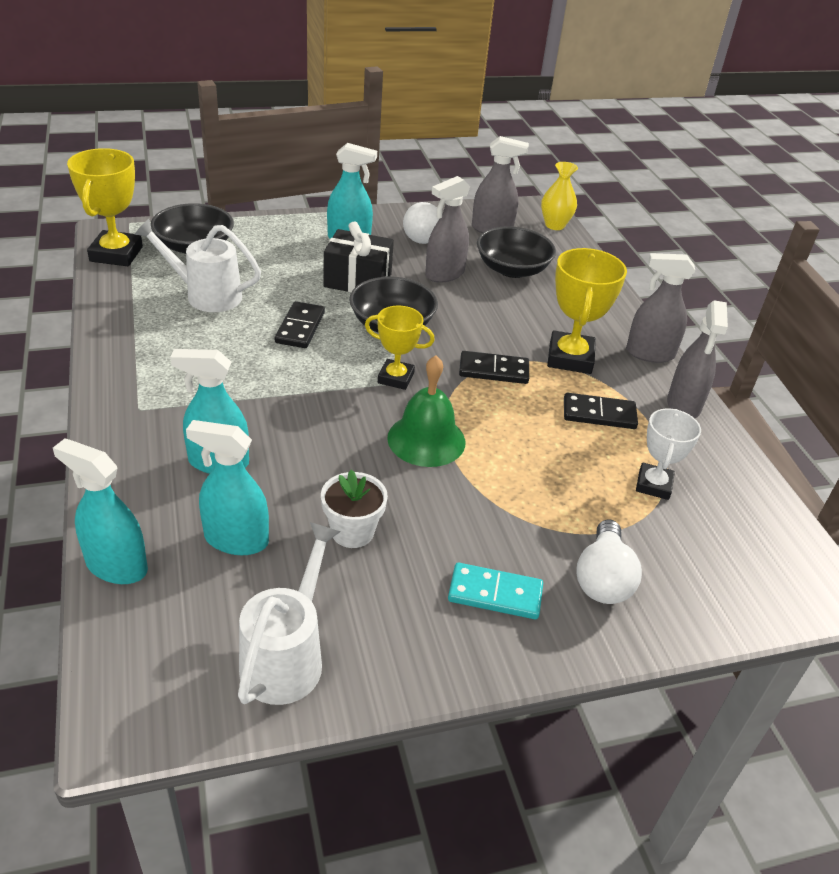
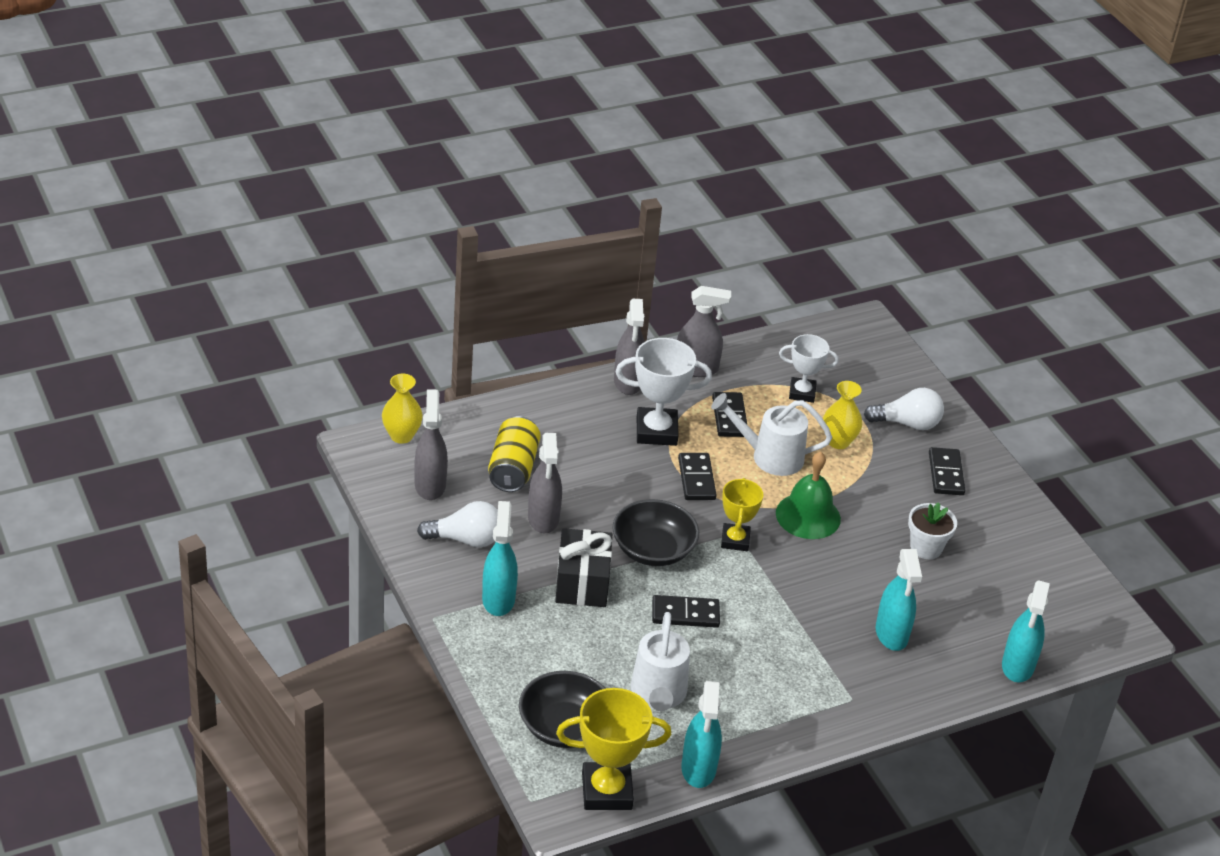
camera: 100 degrees left, 0 degrees up
turquoise spray bottle [186,420,269,555] -> turquoise spray bottle moved to [681,681,722,788]
white watering can [238,522,341,705] -> white watering can moved to [711,393,832,476]
grey spray bottle [425,176,470,282] -> grey spray bottle turned 45 degrees clockwise [528,433,562,533]
turquoise domino [448,563,543,619] -> black domino [929,447,965,495]
black bowl [477,226,556,278] -> yellow can [488,416,541,492]
yellow trophy [547,248,627,374] -> white trophy [616,338,712,446]
none -> yellow vase [823,381,862,449]

